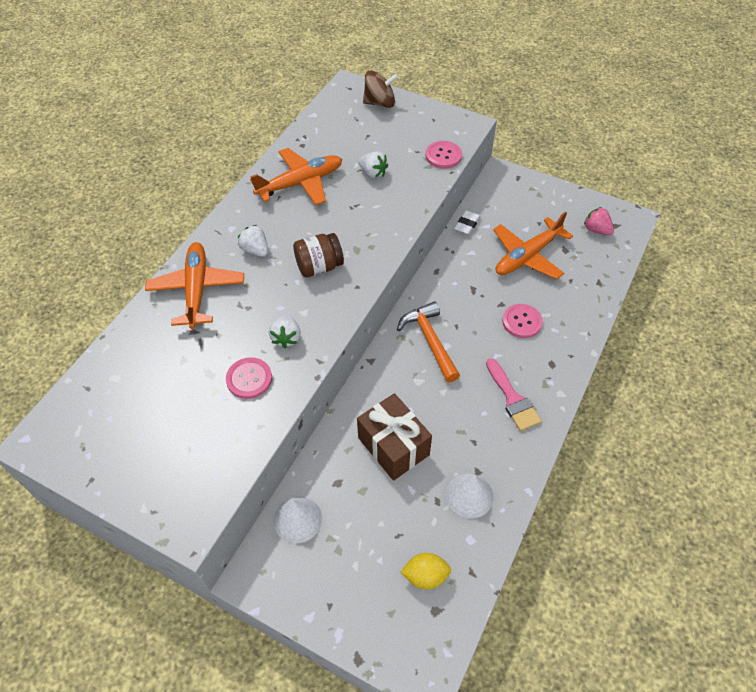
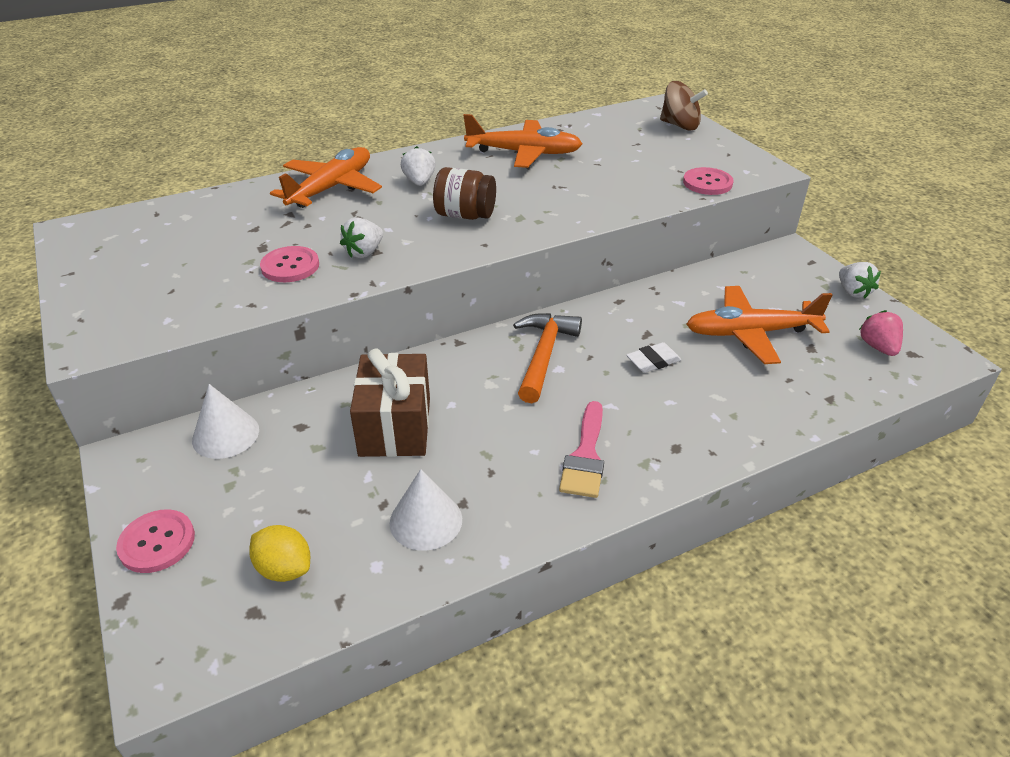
camera: 35 degrees right, 15 degrees down
white strawberry [359,151,388,179] -> white strawberry moved to [839,262,881,299]
white eraser [454,210,481,235] -> white eraser moved to [626,342,681,373]
pink button [502,304,543,338] -> pink button moved to [116,509,195,573]

